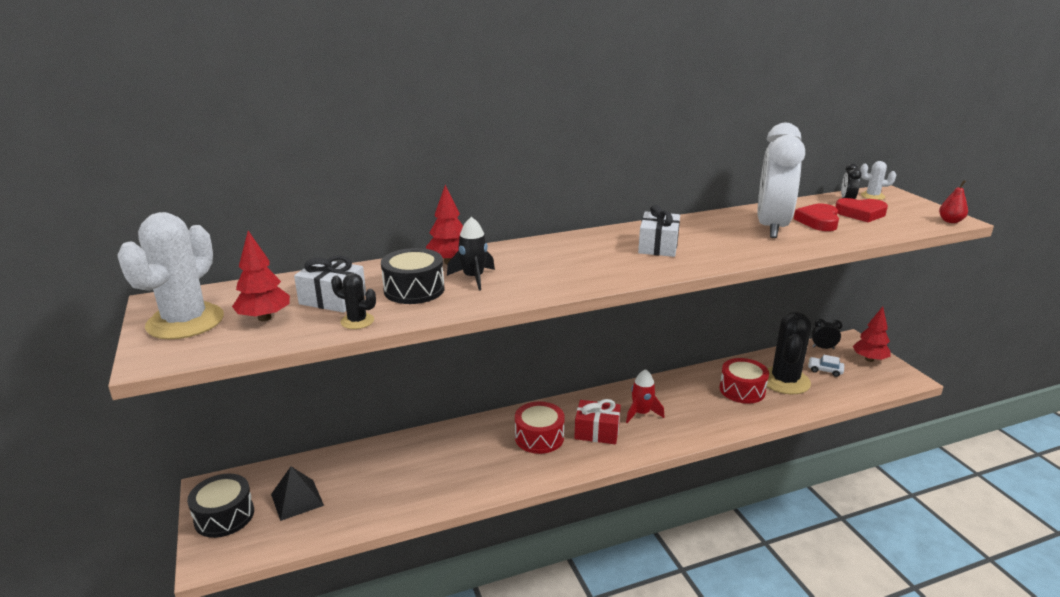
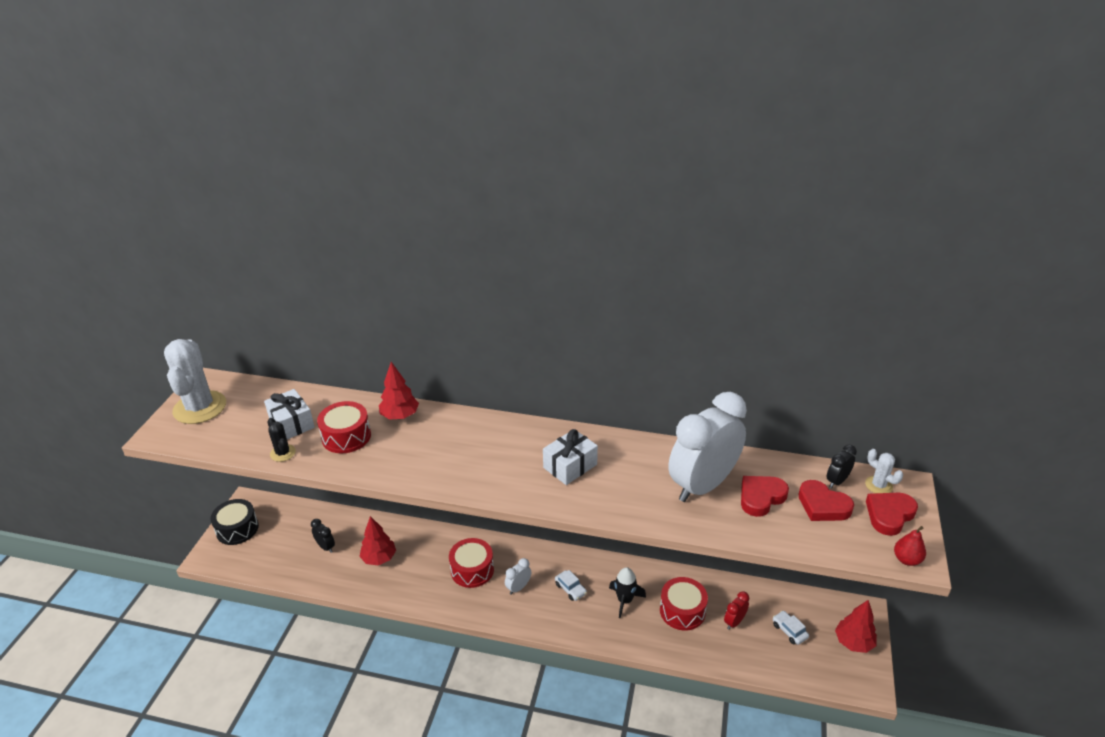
camera: 35 degrees right, 10 degrees up
white cactus [117,212,224,339] -> white cactus turned 60 degrees counterclockwise [164,339,226,424]
red tree [232,231,290,321] -> red tree moved to [359,516,396,565]
black pyramid [271,466,324,521] -> none
black drum [381,248,444,304] -> red drum [317,401,371,454]
black rocket [447,217,495,291] -> black rocket moved to [609,567,646,619]
red gift [574,399,621,444] -> white clock [505,558,531,595]
red rocket [626,369,664,423] -> white car [555,570,587,601]
black cactus [766,312,811,394] -> red clock [724,592,749,630]
black clock [811,319,842,349] -> black clock moved to [311,519,335,553]
none -> red heart [866,493,918,536]

